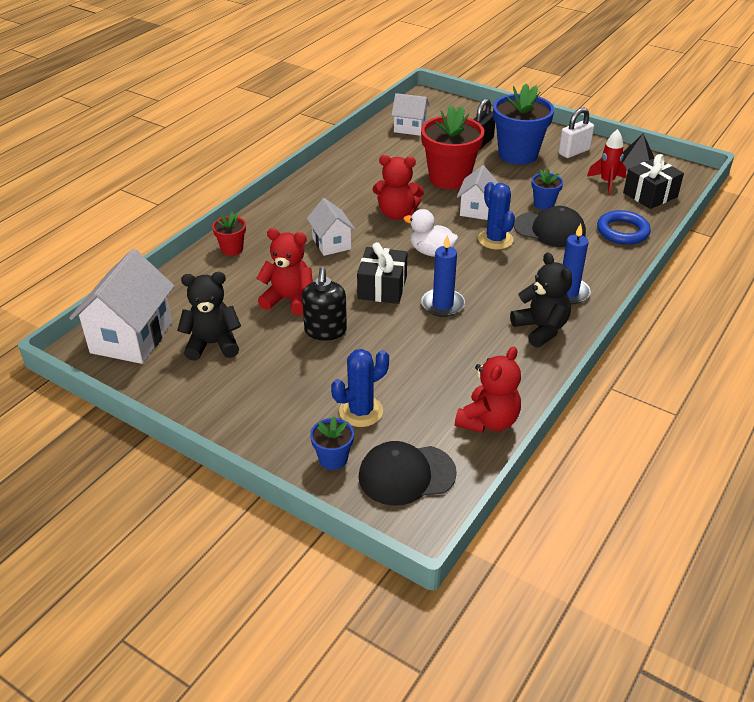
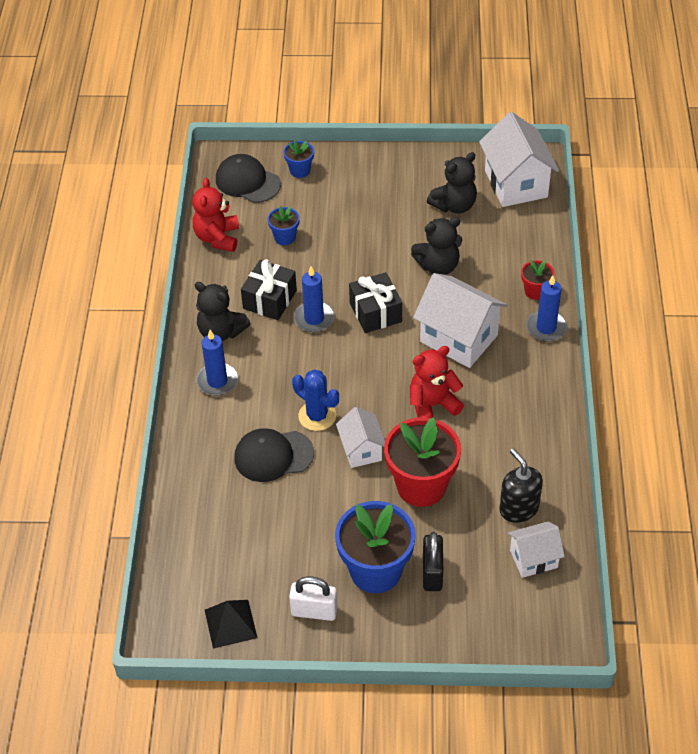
camera: 150 degrees right, 10 degrees up
red teddy bear [256,228,313,315] -> black teddy bear [411,217,462,275]
black soap dispenser [302,267,347,341] -> black soap dispenser moved to [499,448,543,523]
white house [307,198,356,256] -> white house [413,273,508,368], size x1.73
blue cactus [331,349,389,427] -> none
black cap [359,441,457,506] -> black cap turned 105 degrees counterclockwise [216,154,281,203]
white duck [403,209,458,257] -> none
blue flower pot [531,168,563,210] -> blue flower pot moved to [268,206,300,245]
white padlock [559,108,594,158] -> white padlock turned 75 degrees clockwise [289,576,338,621]
red rocket [587,129,626,194] -> none
blue ring [597,210,651,245] -> none
black gift [623,154,684,209] -> black gift moved to [241,259,297,320]
none -> blue candle [526,275,567,342]

